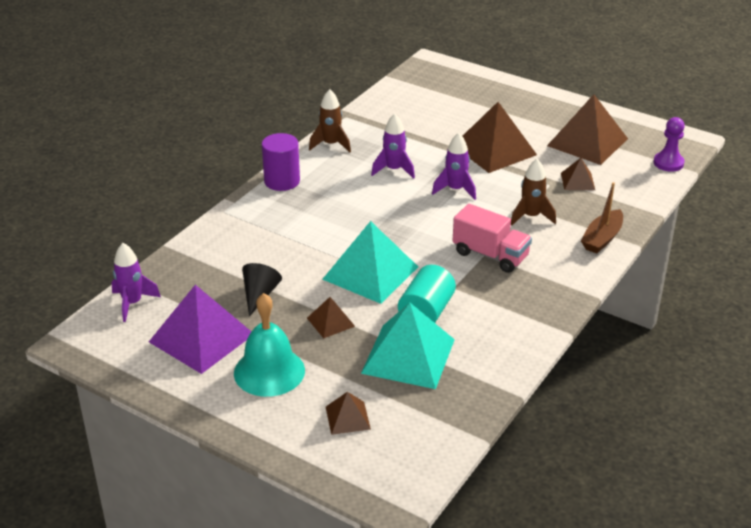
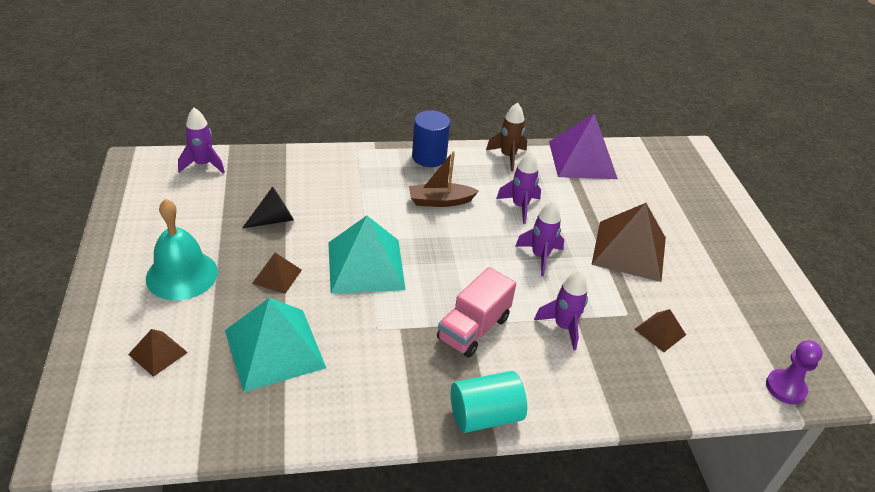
camera: 45 degrees right, 5 degrees up
purple pyramid [149,285,251,374] -> purple pyramid moved to [549,114,618,179]
purple cylinder [262,133,300,191] -> blue cylinder [412,110,450,167]
turquoise cylinder [398,265,456,323] -> turquoise cylinder moved to [451,371,527,433]
pink truck [453,204,532,273] -> pink truck turned 45 degrees clockwise [437,267,516,358]
brown rocket [511,159,556,226] -> purple rocket [534,270,588,350]
brown pyramid [547,94,628,165] -> none
brown boat [581,182,623,254] -> brown boat moved to [409,151,479,207]

